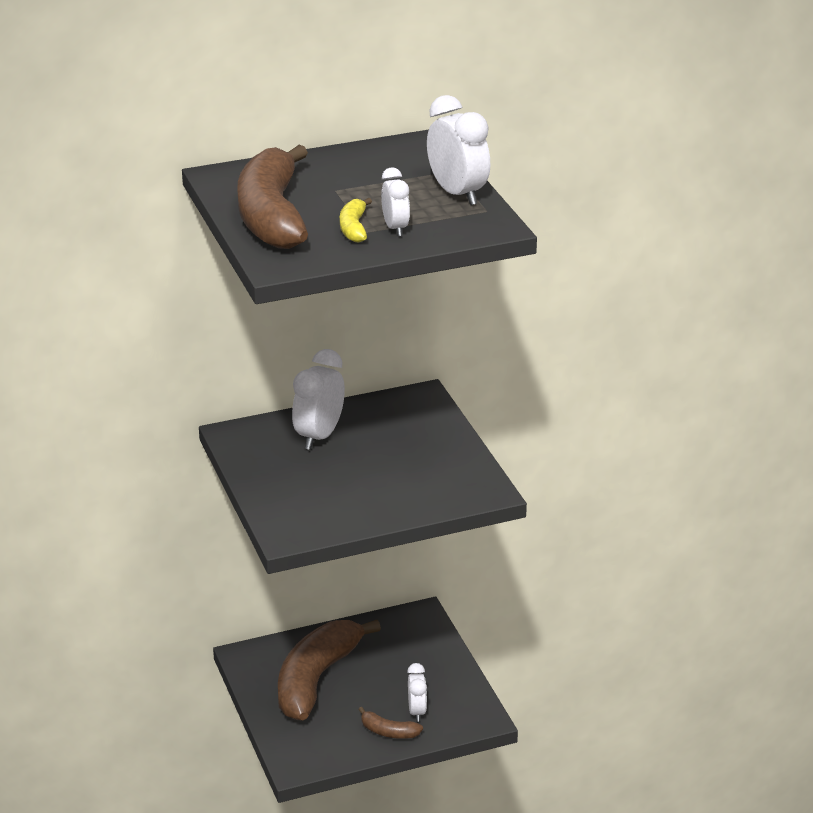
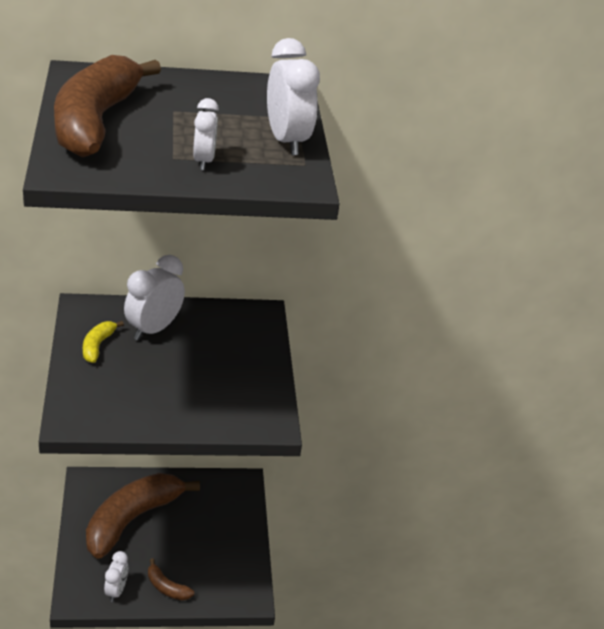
camera: 10 degrees right, 5 degrees up
yellow banana [340,198,372,243] -> yellow banana moved to [83,321,124,363]
white clock [407,663,427,722] -> white clock moved to [104,551,128,602]

